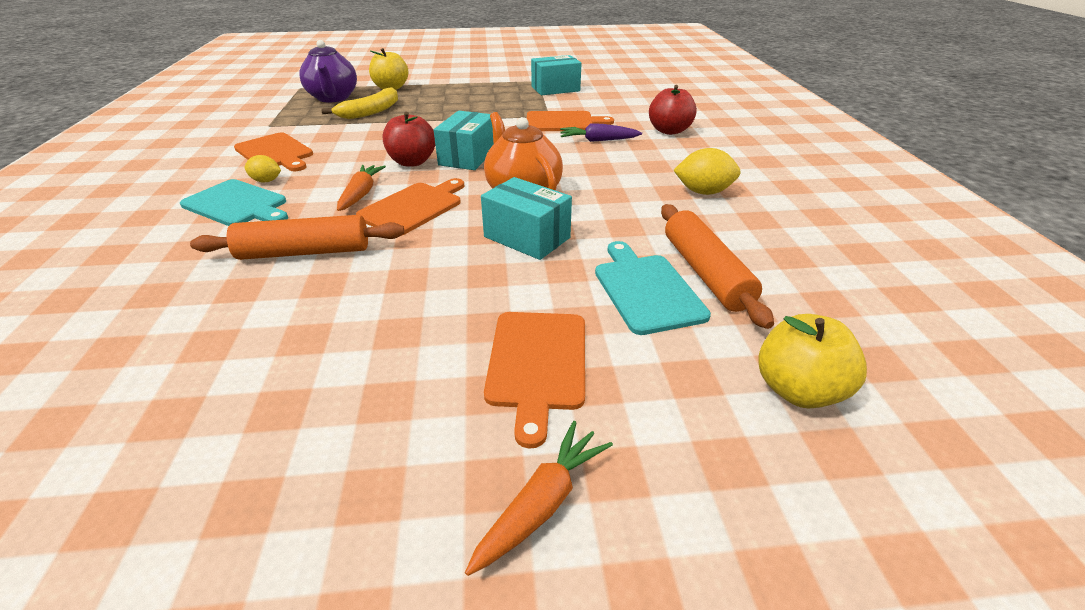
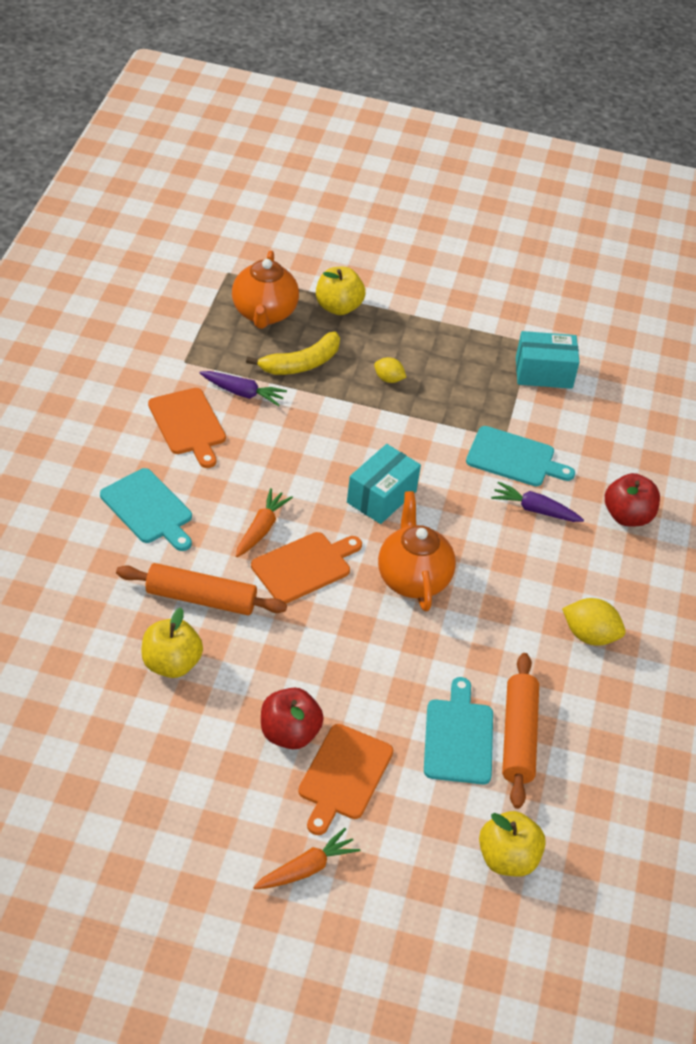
camera: 15 degrees right, 10 degrees up
yellow lemon [245,155,281,182] -> yellow lemon moved to [374,357,406,383]
purple teapot [299,40,357,102] -> orange teapot [232,250,299,329]
red apple [383,112,435,167] -> red apple moved to [261,688,324,749]
turquoise box [481,177,572,260] -> none
orange cutting board [527,111,614,131] -> turquoise cutting board [466,426,575,487]
none -> yellow apple [141,608,203,678]
none -> purple carrot [200,371,287,406]

